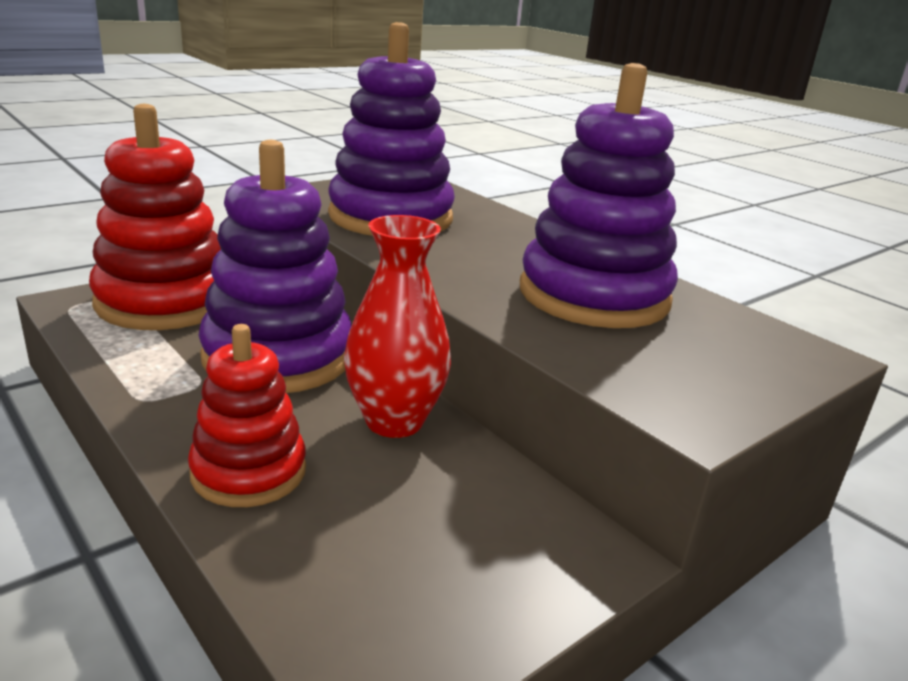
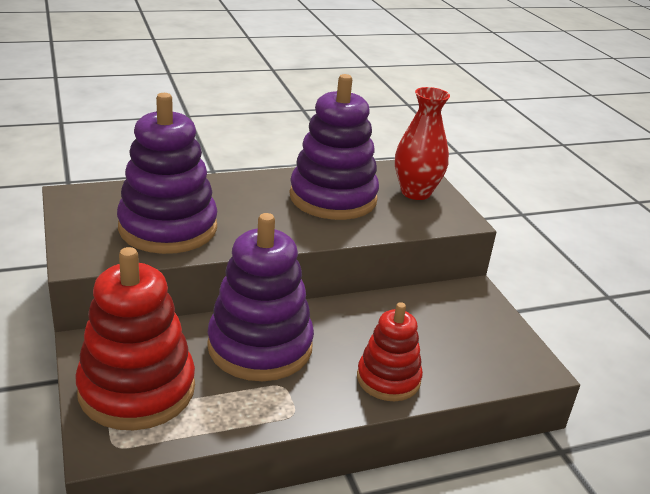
camera: 70 degrees left, 5 degrees up
red vase [344,215,451,438] -> red vase moved to [395,87,450,200]

